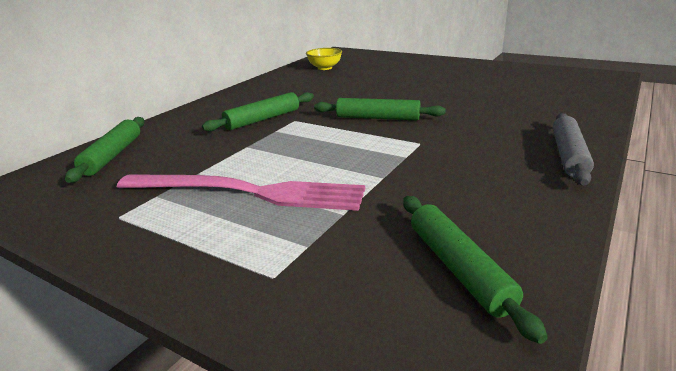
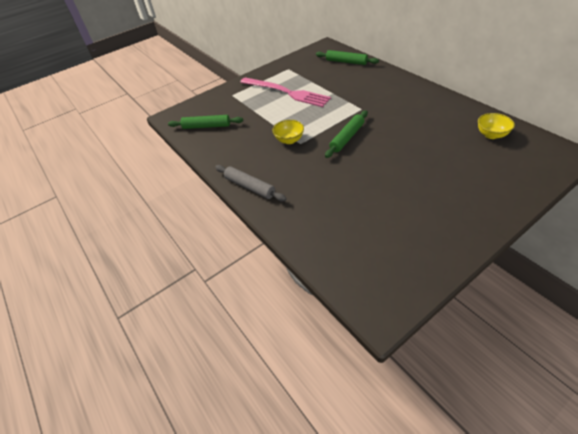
camera: 115 degrees right, 20 degrees up
pink fork [117,174,365,211] -> pink fork turned 90 degrees counterclockwise [240,77,331,107]
green rolling pin [202,92,314,131] -> none
none -> yellow bowl [272,120,304,144]

